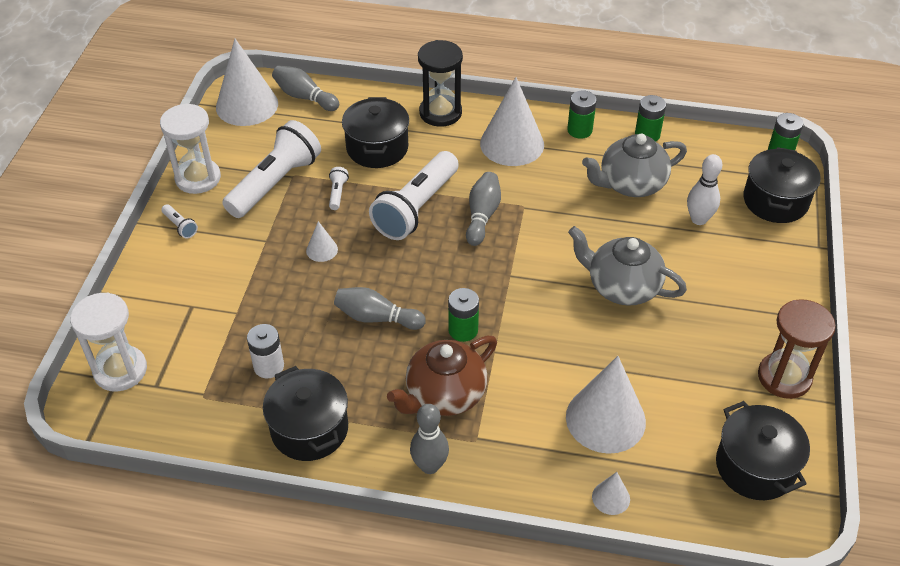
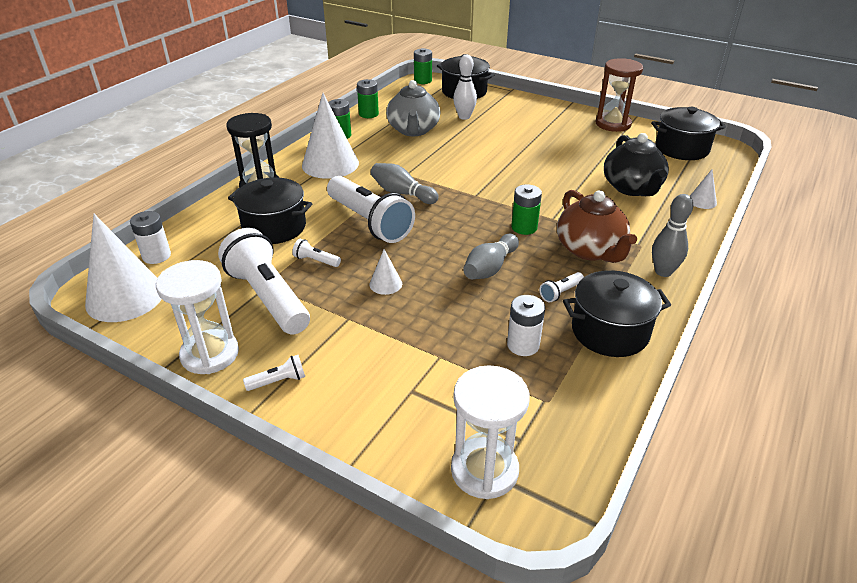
camera: 70 degrees left, 10 degrees down
grey bowling pin [272,65,339,111] -> white battery [130,211,171,264]
white cone [566,356,646,454] -> black teapot [604,133,669,196]
grey teapot [568,226,687,306] -> none
none -> white flashlight [539,272,584,302]

